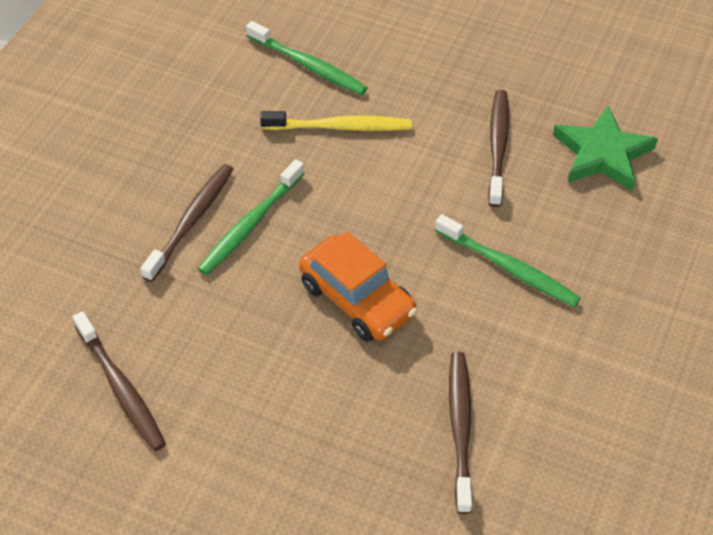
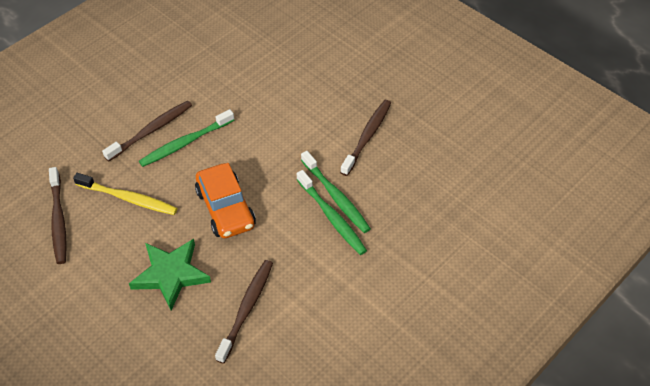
camera: 20 degrees right, 0 degrees up
green toothbrush [246,21,367,95] -> green toothbrush moved to [301,151,371,233]
yellow toothbrush [260,111,412,131] -> yellow toothbrush moved to [73,173,178,215]
green star [553,105,658,191] -> green star moved to [129,239,211,310]

